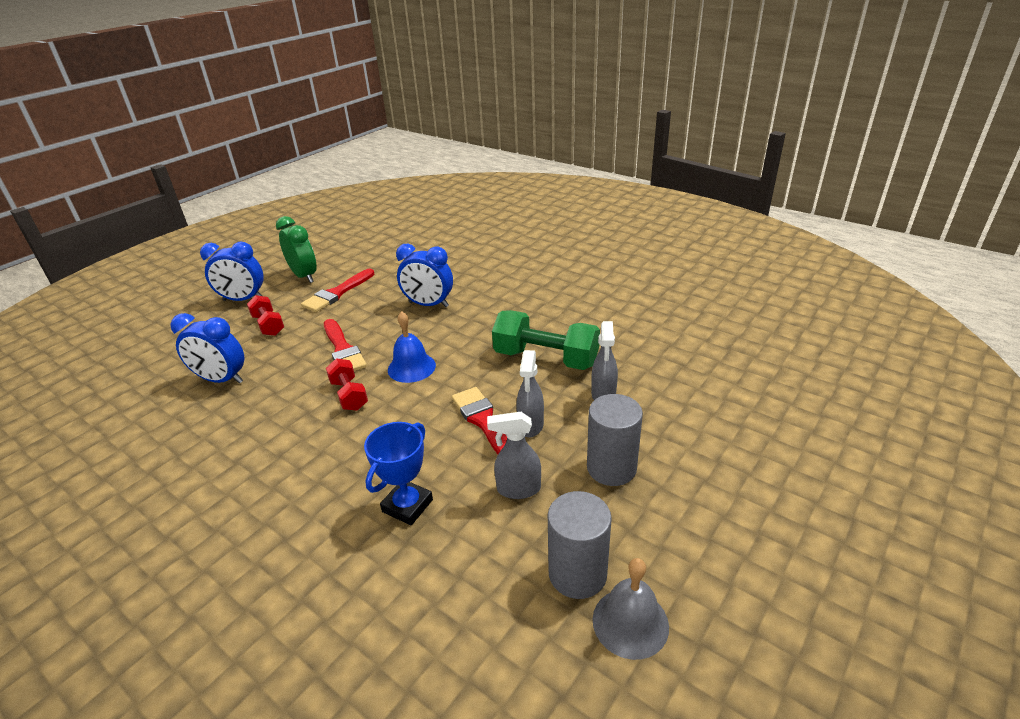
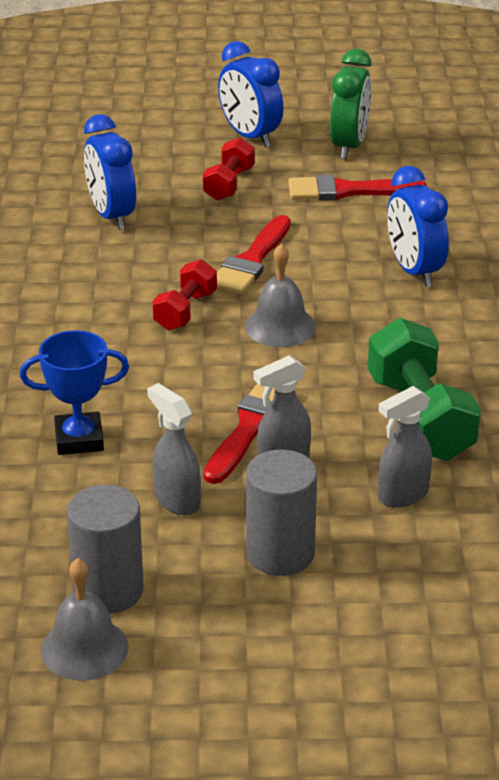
camera: 50 degrees right, 0 degrees up
blue bell [388,311,436,383] -> grey bell [245,244,316,347]

